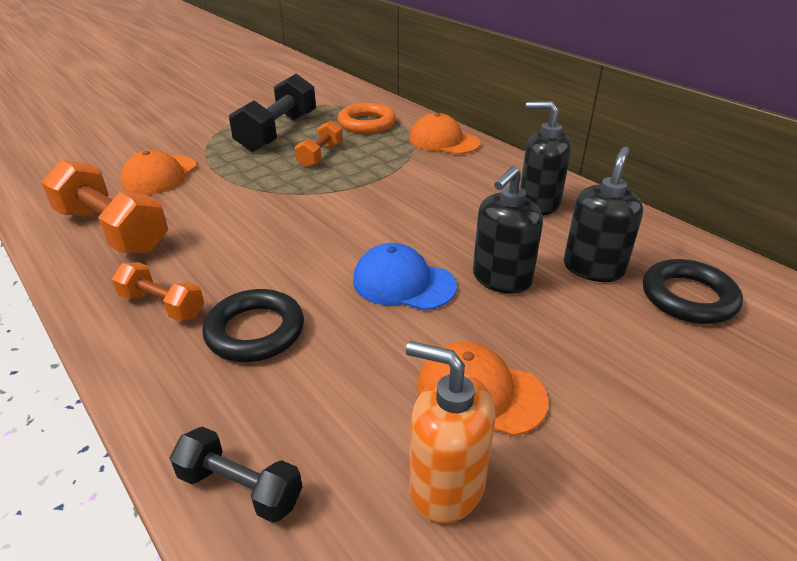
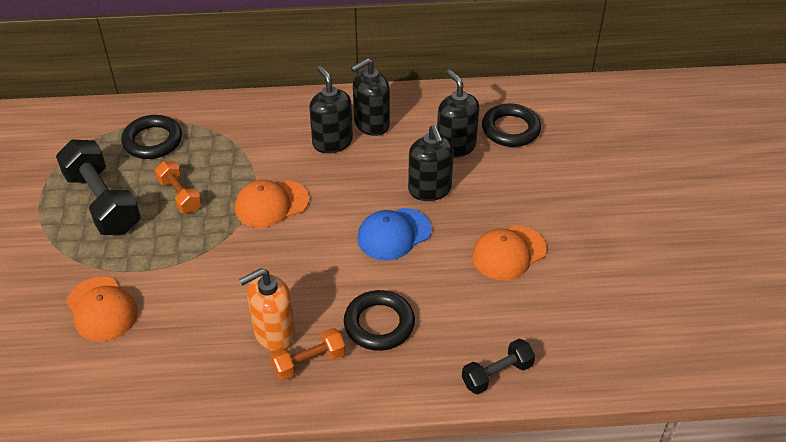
camera: 55 degrees left, 10 degrees up
orange dumbbell [41,159,168,253] -> none
orange ring [338,103,396,134] -> black ring [121,115,182,159]
orange soap dispenser [406,341,496,523] -> orange soap dispenser moved to [239,268,296,351]
orange cap [409,113,480,154] -> orange cap moved to [235,180,309,228]
none -> black soap dispenser [309,66,353,153]

